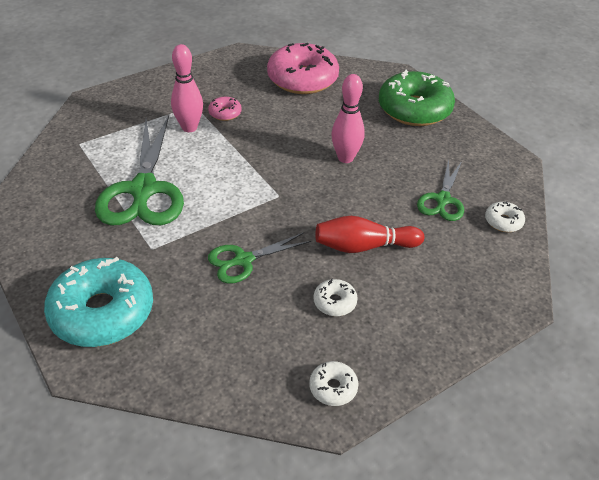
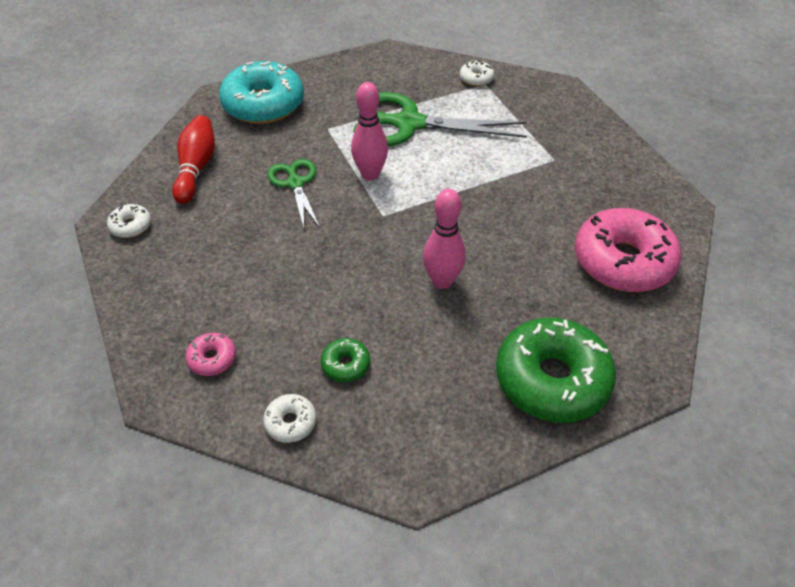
camera: 100 degrees right, 5 degrees up
pink bowling pin [171,44,203,132] -> pink bowling pin moved to [351,82,388,181]
pink donut [208,97,242,121] -> pink donut moved to [185,333,236,376]
white donut [314,278,358,316] -> white donut moved to [460,61,494,86]
red bowling pin [315,216,424,253] -> red bowling pin moved to [172,115,215,204]
green scissors [417,160,464,221] -> green donut [321,338,370,382]

